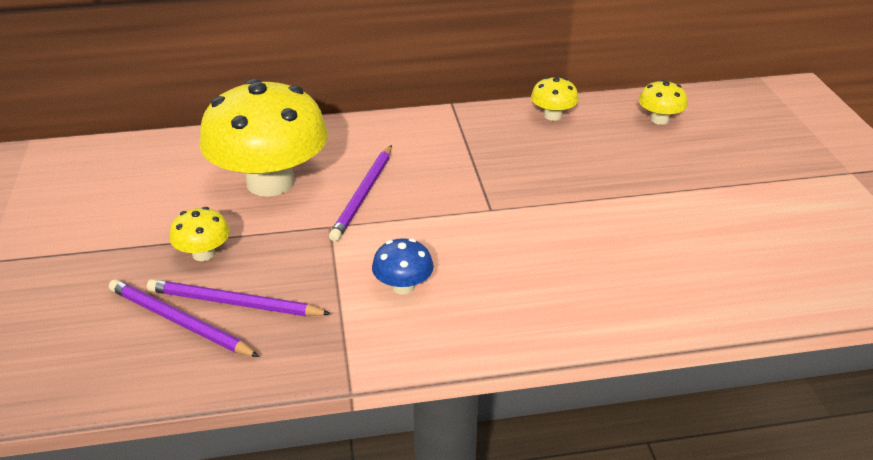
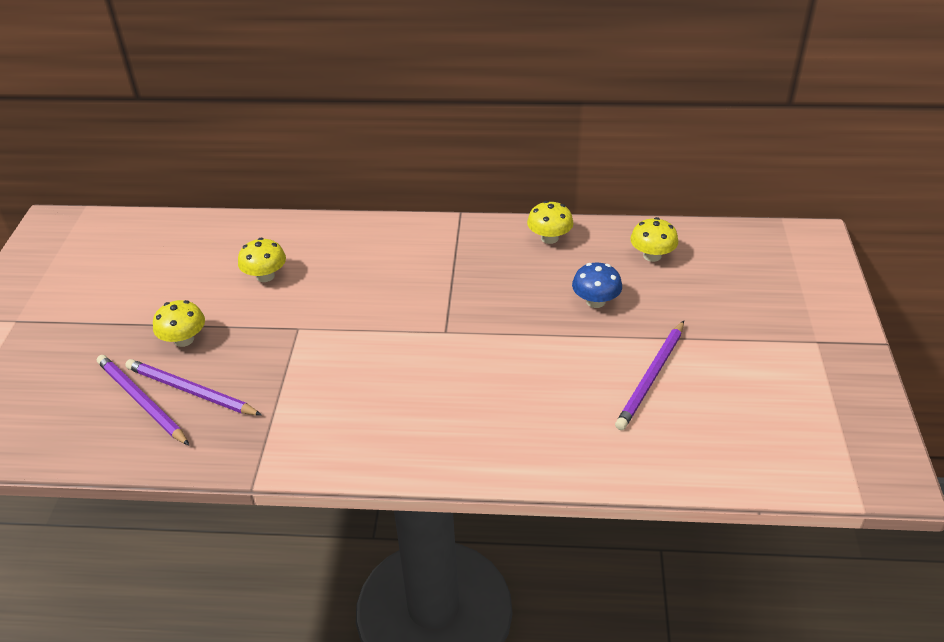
camera: 15 degrees right, 5 degrees up
yellow mushroom [199,79,328,196] -> yellow mushroom [238,238,286,282], size x0.43
purple pencil [329,145,392,241] -> purple pencil moved to [615,321,684,430]
blue mushroom [372,238,434,295] -> blue mushroom moved to [572,262,622,308]

